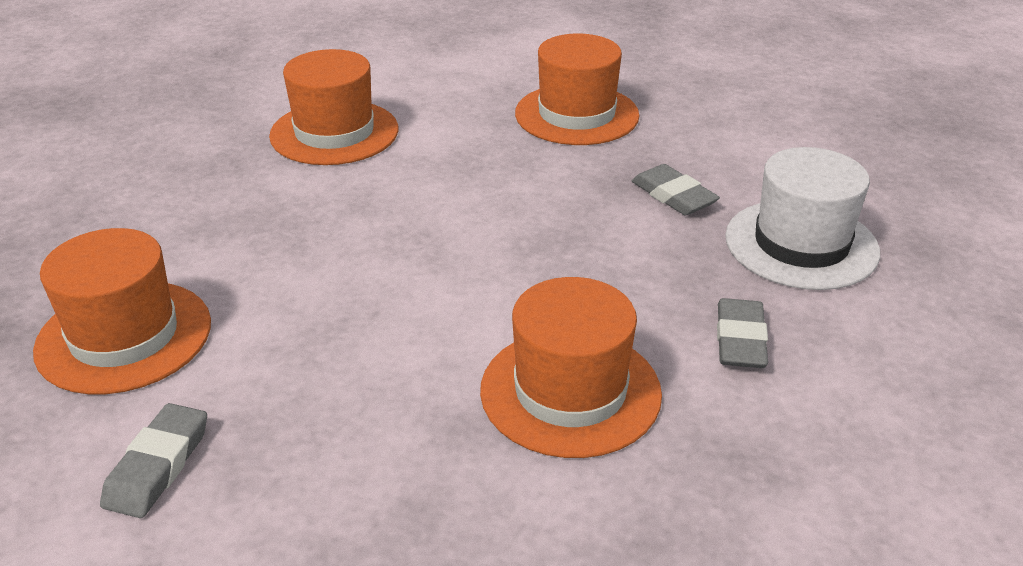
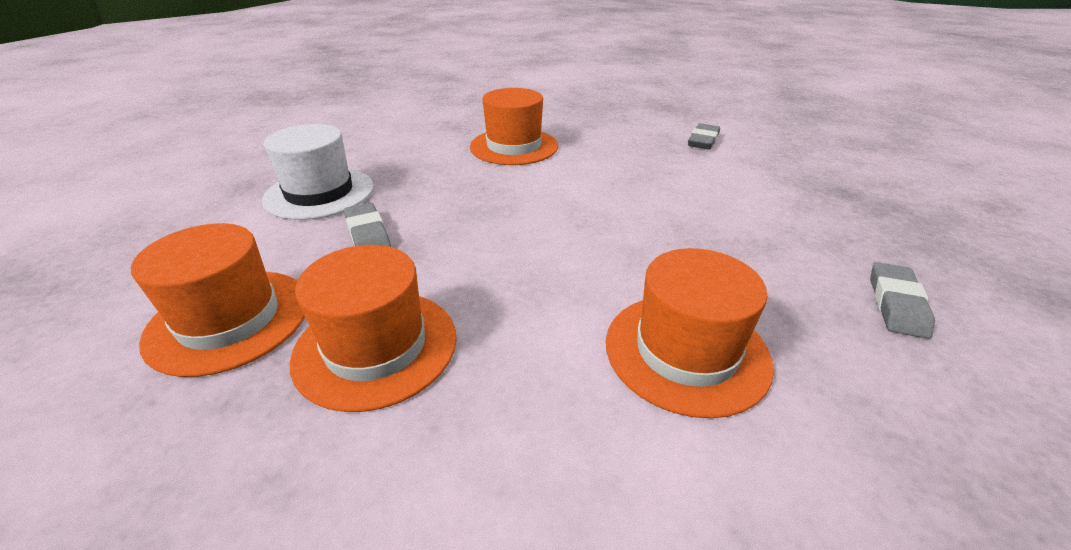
camera: 170 degrees left, 0 degrees up
orange hat [33,228,211,394] -> orange hat moved to [131,223,305,377]
grey eraser [717,298,768,368] -> grey eraser moved to [870,262,935,339]

